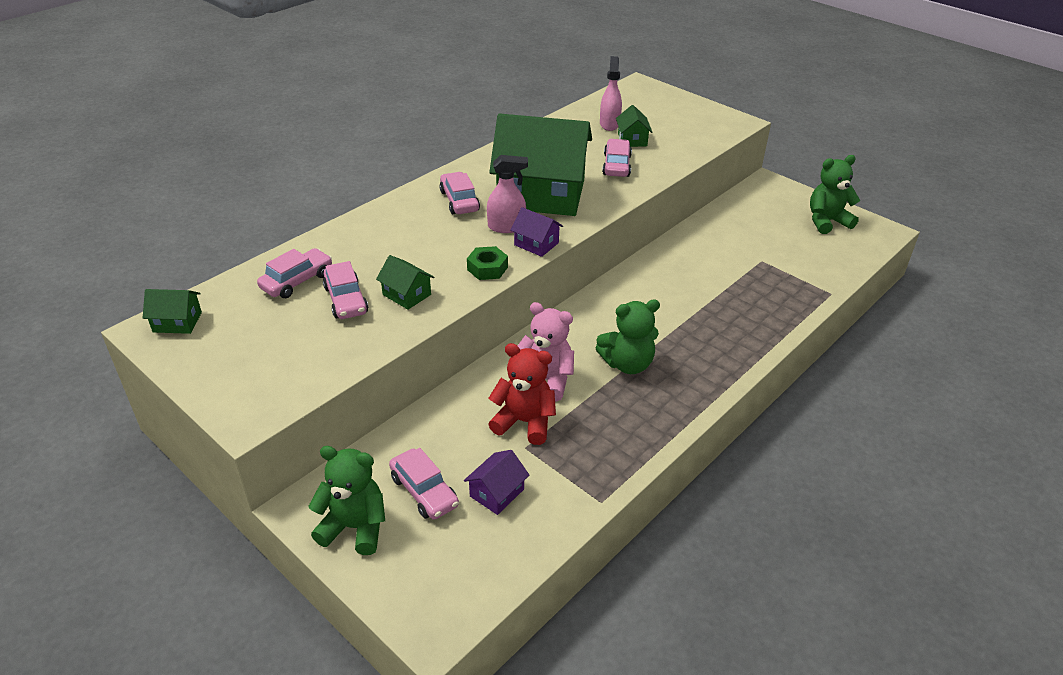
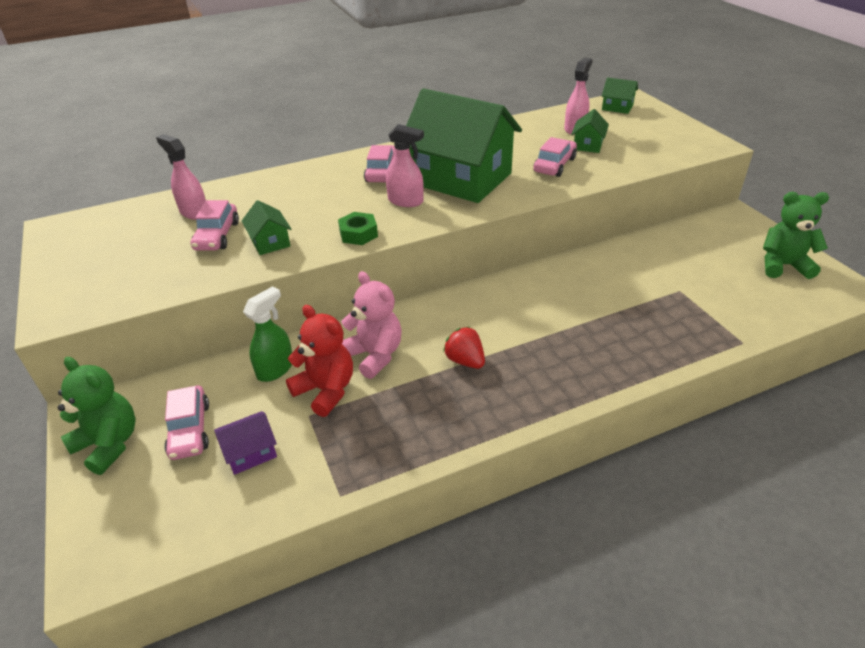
camera: 25 degrees right, 0 degrees up
green house [143,289,202,334] -> green house moved to [602,77,638,114]
pink car [257,248,332,298] -> pink spray bottle [156,134,206,220]
purple house [510,207,563,257] -> none
green teddy bear [596,299,660,374] -> red strawberry [443,327,485,369]
none -> green spray bottle [243,286,292,382]

